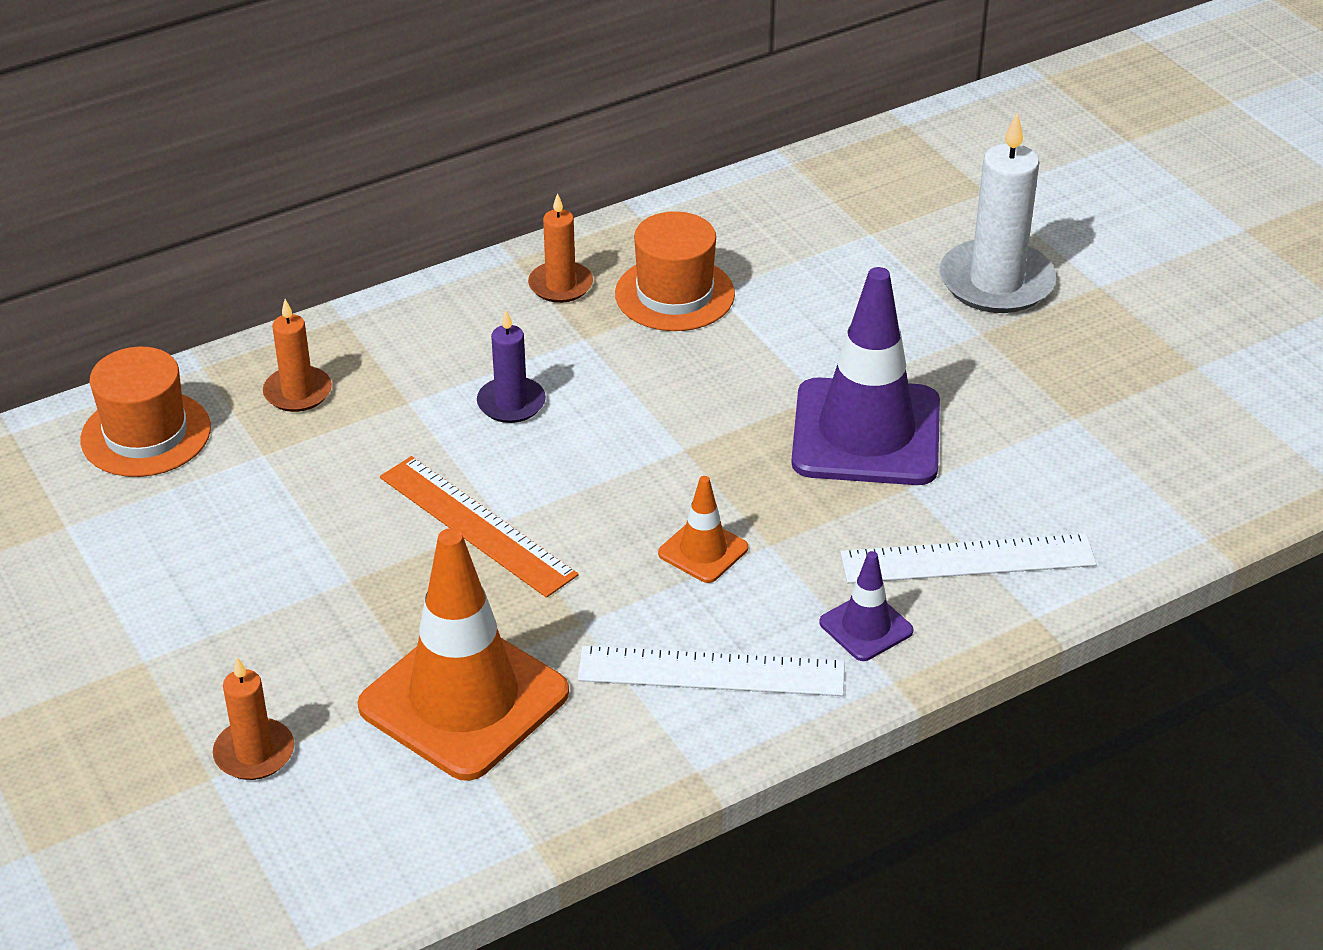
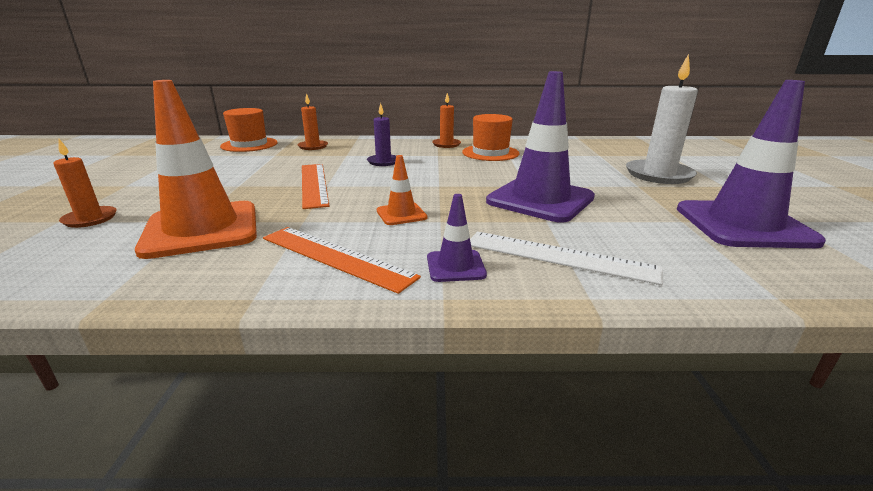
camera: 30 degrees right, 15 degrees down
white ruler [578,646,845,696] -> orange ruler [263,227,421,294]
none -> purple traffic cone [677,80,826,248]

